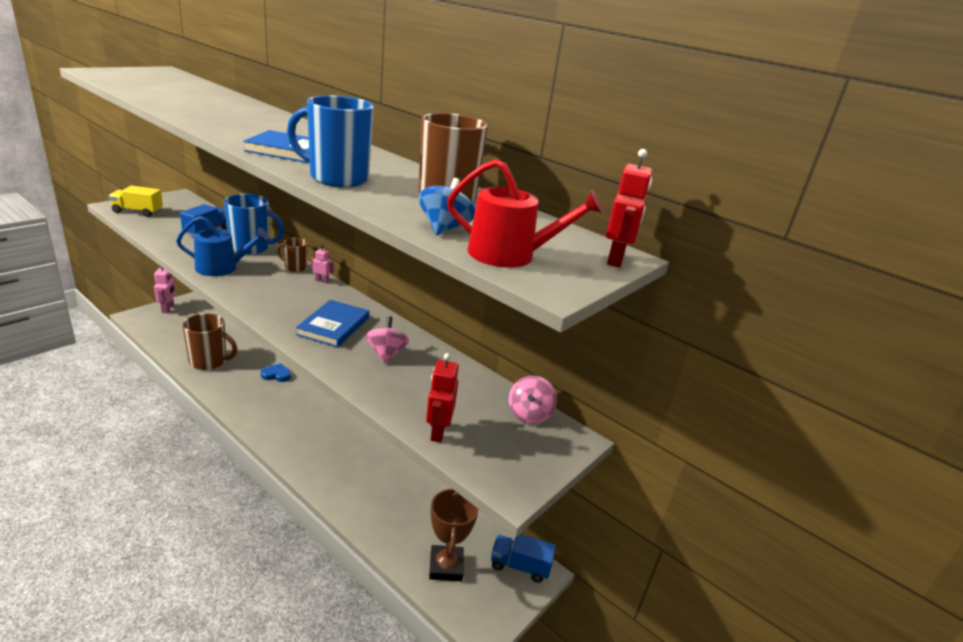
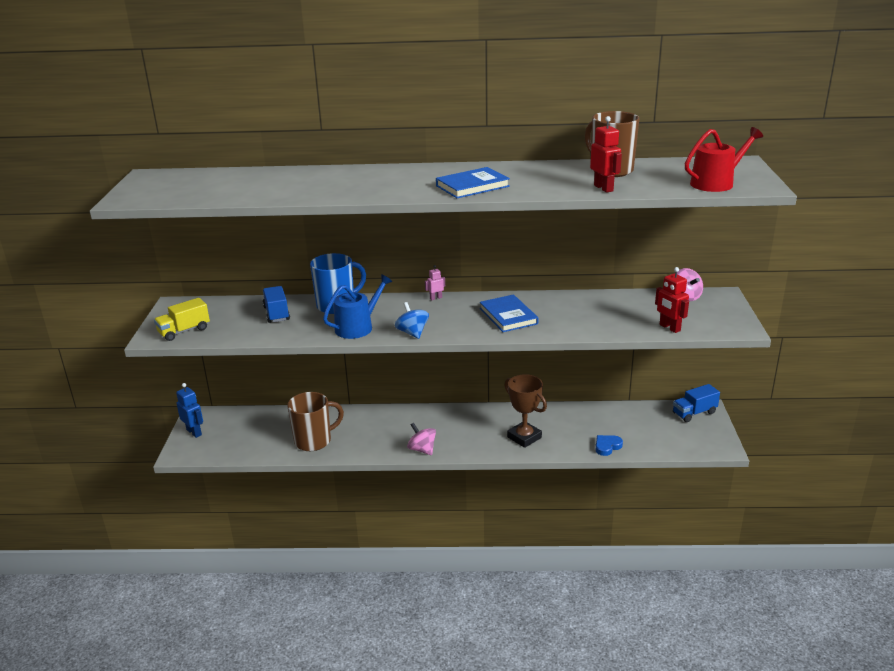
camera: 35 degrees left, 0 degrees up
pink robot [154,267,176,313] -> blue robot [176,383,203,438]
blue heart [261,363,291,382] -> blue heart moved to [596,435,623,456]
brown mug [277,238,308,272] -> none
blue mug [287,95,374,187] -> none
pink spinning top [365,316,409,363] -> pink spinning top moved to [407,423,436,455]
blue spinning top [419,178,475,235] -> blue spinning top moved to [395,302,429,339]
brown trophy [429,489,479,581] -> brown trophy moved to [505,374,547,448]
red robot [606,149,652,268] -> red robot moved to [590,116,622,193]

